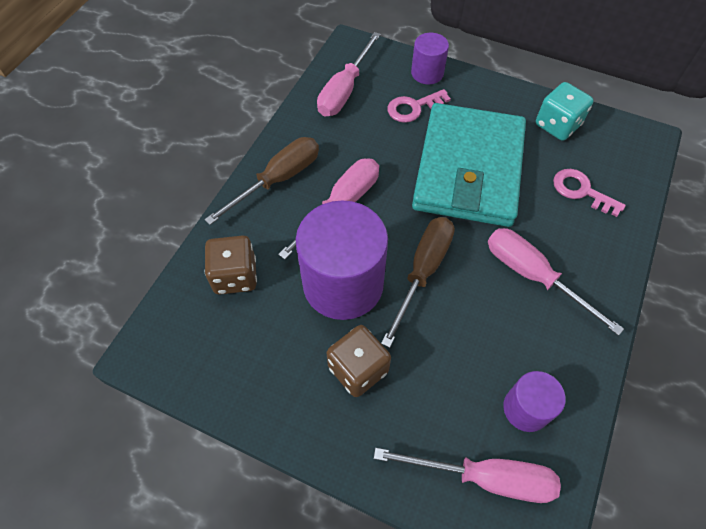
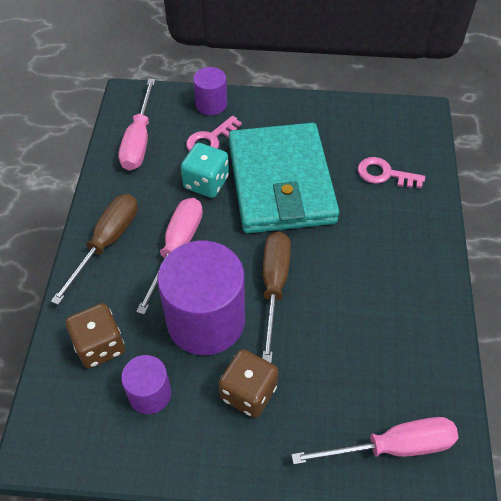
camera: 20 degrees left, 5 degrees down
pink screwdriver [488,228,624,336] -> none
purple cylinder [503,371,566,432] -> purple cylinder moved to [121,355,171,414]
turquoise dice [536,82,594,141] -> turquoise dice moved to [181,143,229,198]

